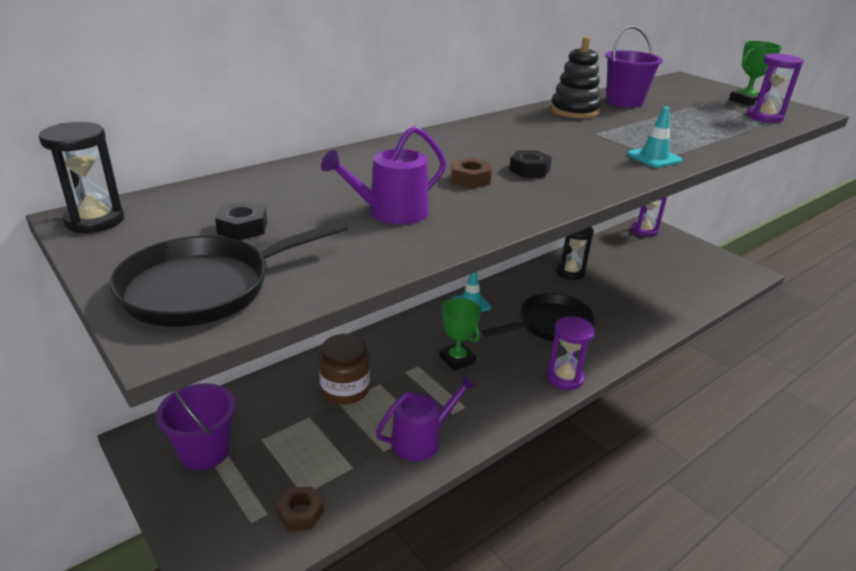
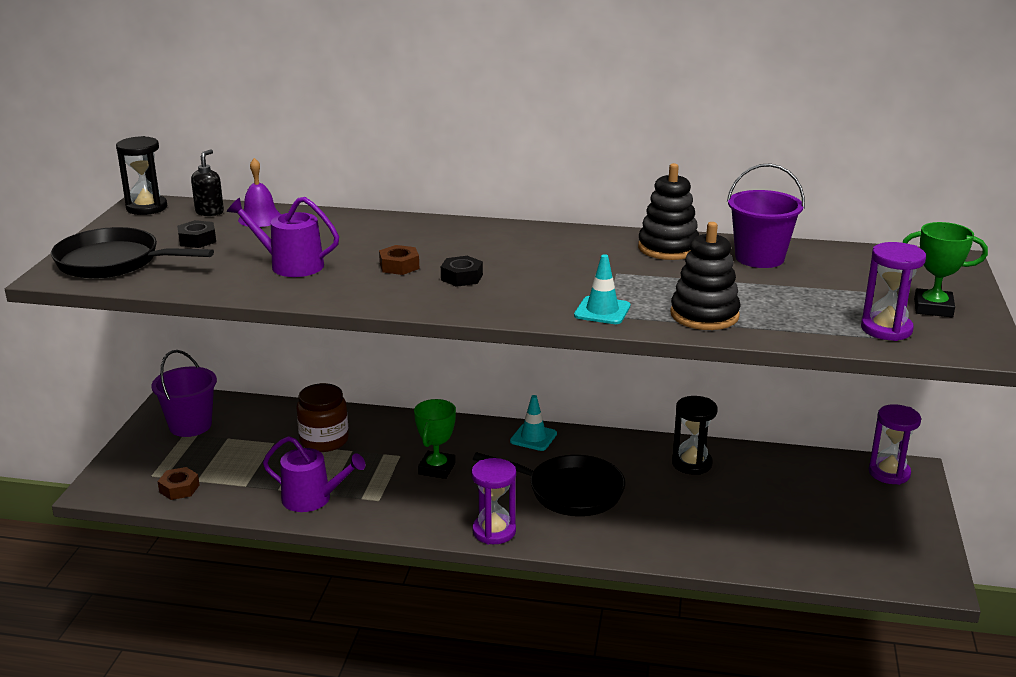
camera: 50 degrees right, 5 degrees down
none -> black soap dispenser [191,149,224,216]
none -> purple bell [238,158,281,227]
none -> black stacking toy [670,222,741,330]

